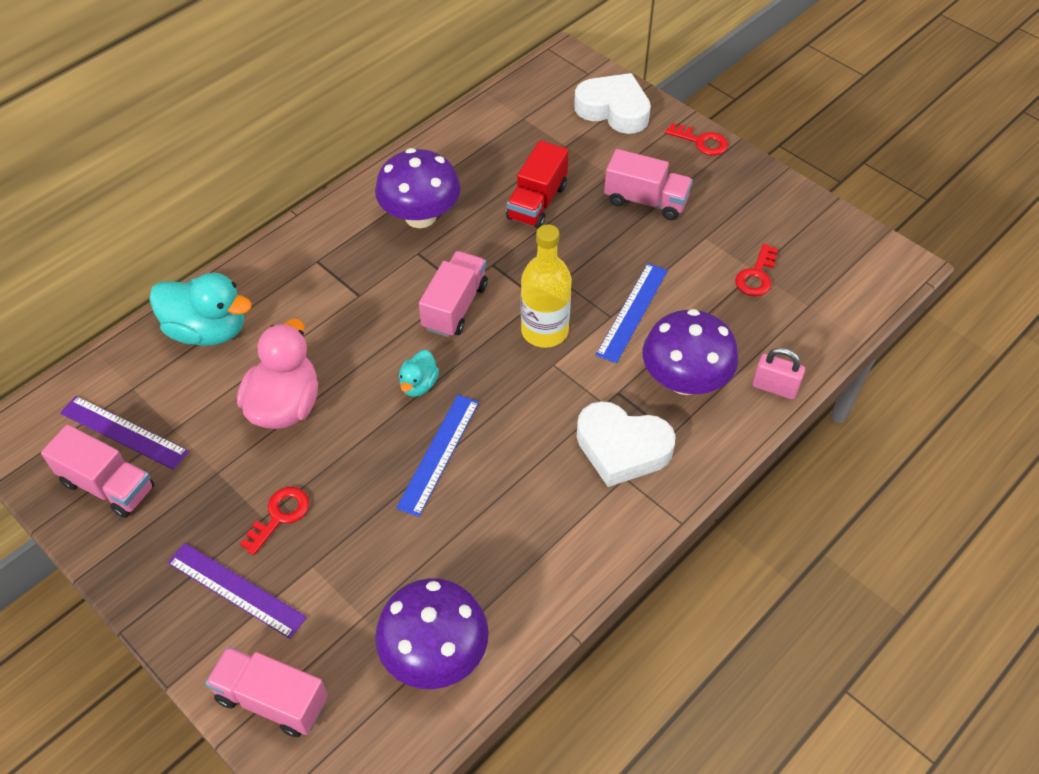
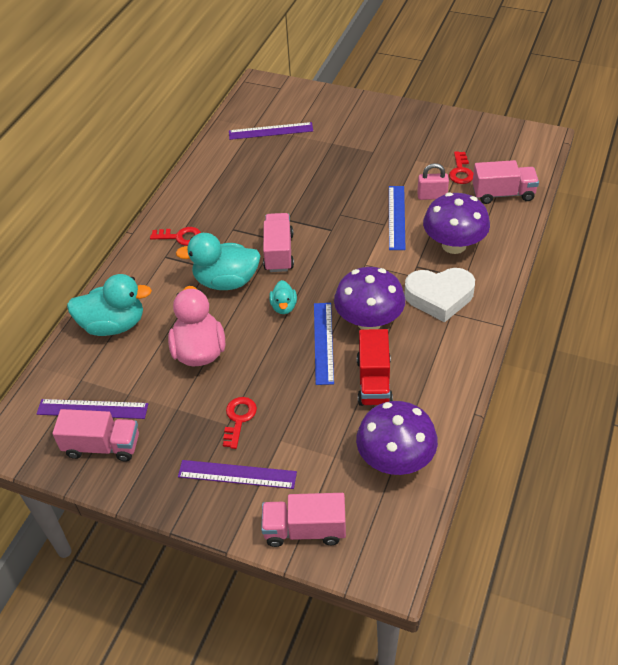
camera: 20 degrees left, 5 degrees down
purple mushroom [375,148,461,228] -> purple mushroom moved to [334,267,405,329]
red truck [506,141,569,229] -> red truck moved to [357,329,393,406]
yellow bottle [521,224,572,348] -> none
white heart [574,73,651,134] -> none
pink truck [604,149,693,220] -> pink truck moved to [472,160,539,204]
red key [665,123,728,156] -> red key moved to [150,227,201,246]
pink padlock [753,347,805,399] -> pink padlock moved to [417,163,449,200]
none -> turquoise duck [176,233,261,290]
none -> purple ruler [229,122,313,140]

